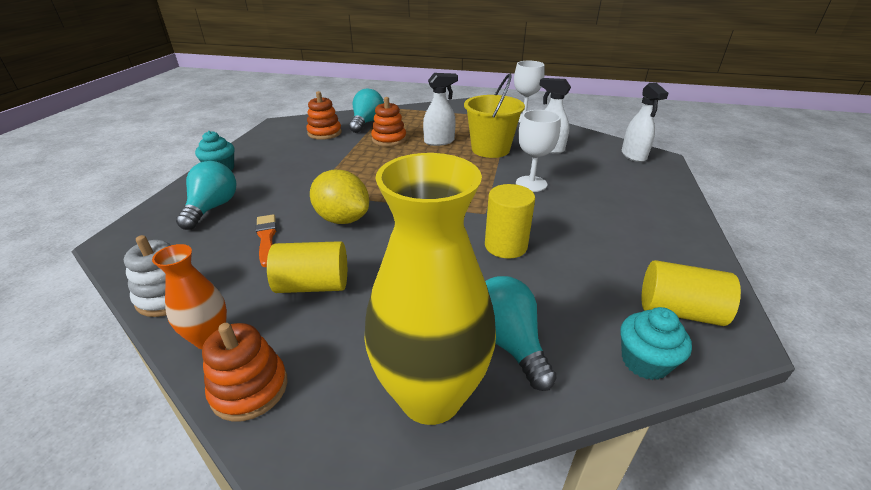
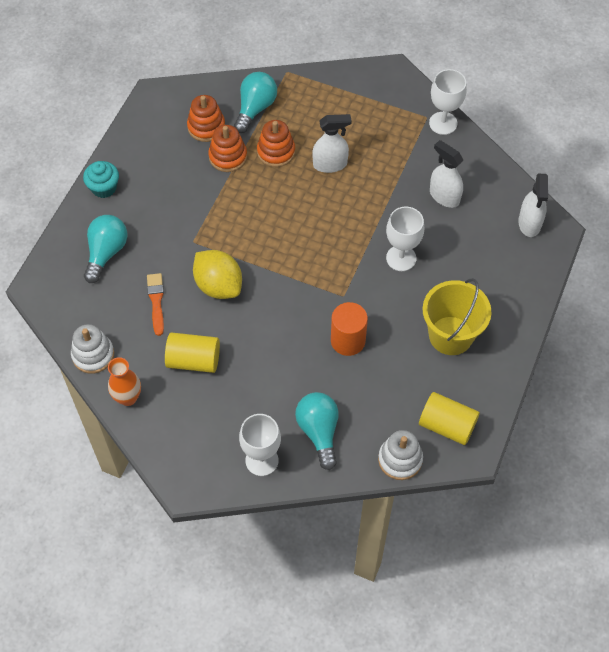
camera: 10 degrees right, 25 degrees up
orange stacking toy [202,323,287,422] -> orange stacking toy moved to [208,125,247,172]
yellow vase [364,153,496,425] -> white goblet [239,414,281,476]
yellow bucket [464,73,525,158] -> yellow bucket moved to [423,278,491,355]
yellow cylinder [485,184,535,259] -> orange cylinder [331,302,368,356]
turquoise cupcake [620,307,692,380] -> white stacking toy [378,430,423,480]

